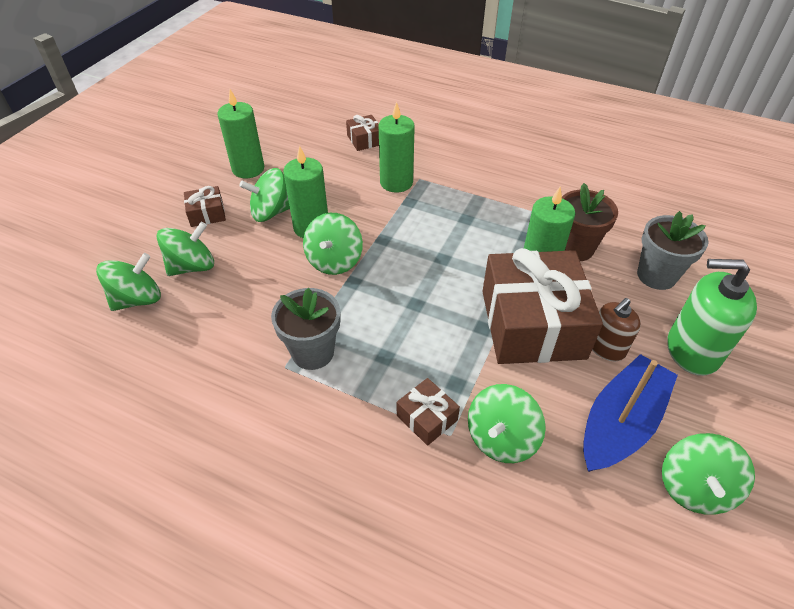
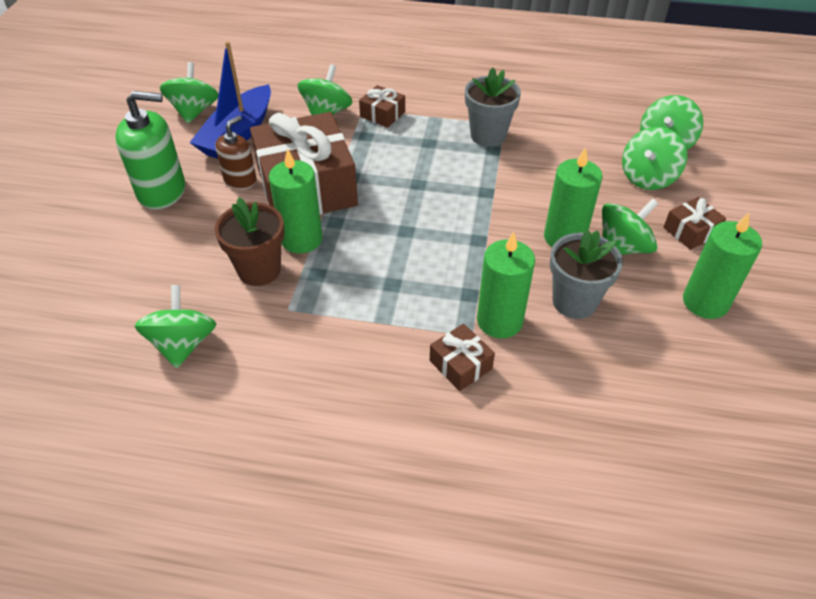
camera: 165 degrees right, 0 degrees up
green spinning top [303,213,363,275] -> green spinning top moved to [135,285,216,368]
brown gift [346,115,379,151] -> brown gift moved to [430,324,495,391]
grey flower pot [637,211,708,290] -> grey flower pot moved to [550,230,623,319]

